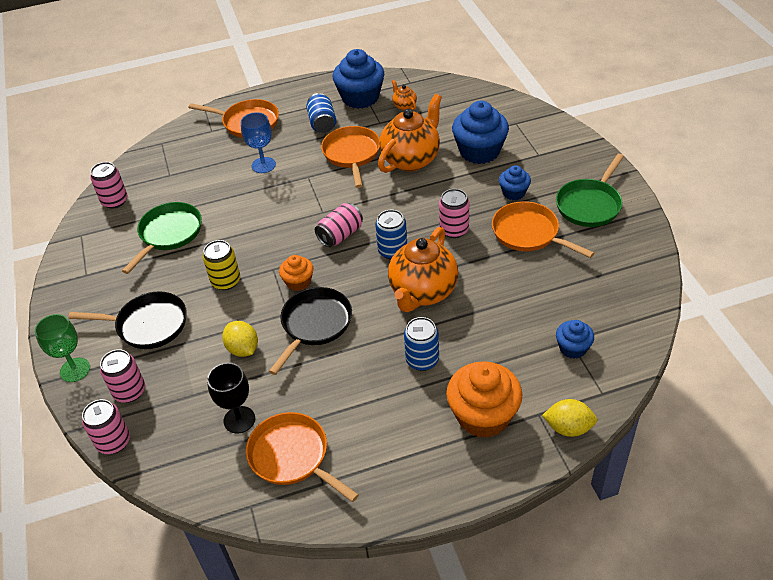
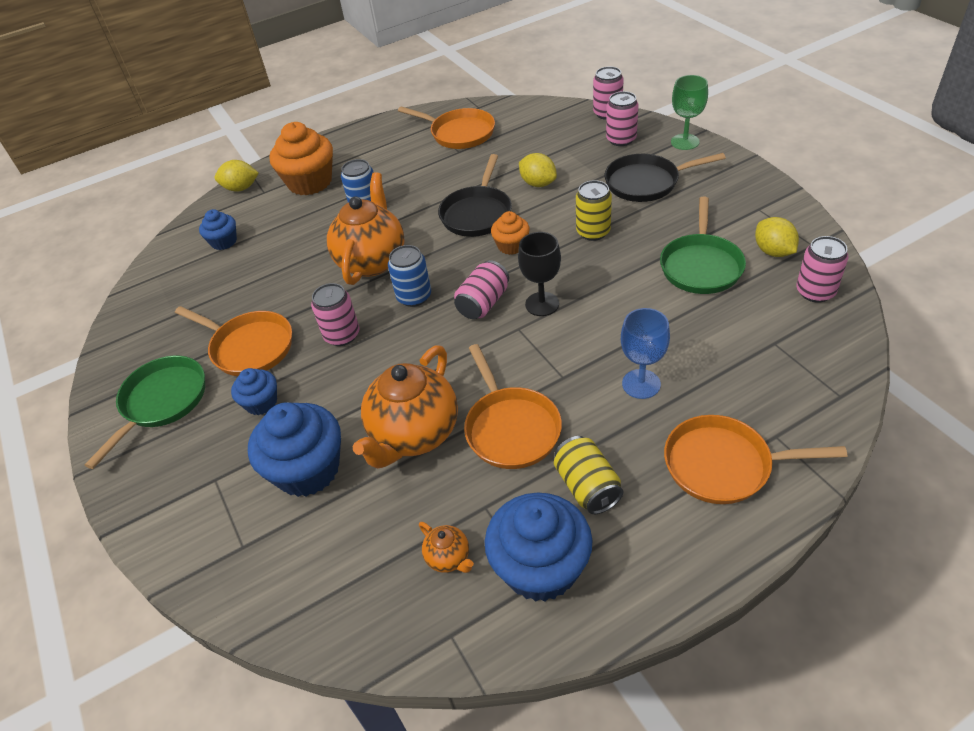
camera: 170 degrees right, 0 degrees up
black goblet [207,363,255,434] -> black goblet moved to [518,232,561,316]
blue can [306,93,336,133] -> yellow can [554,436,623,514]
none -> yellow lemon [755,217,799,257]

